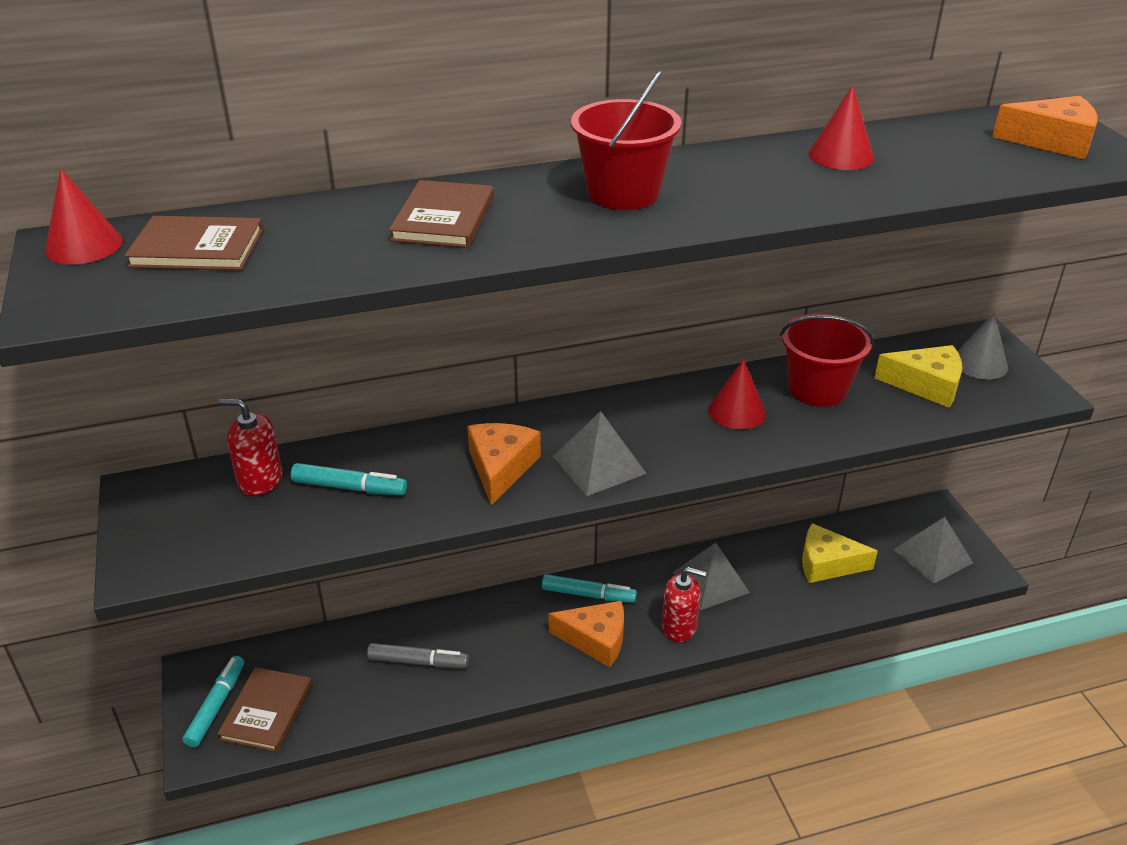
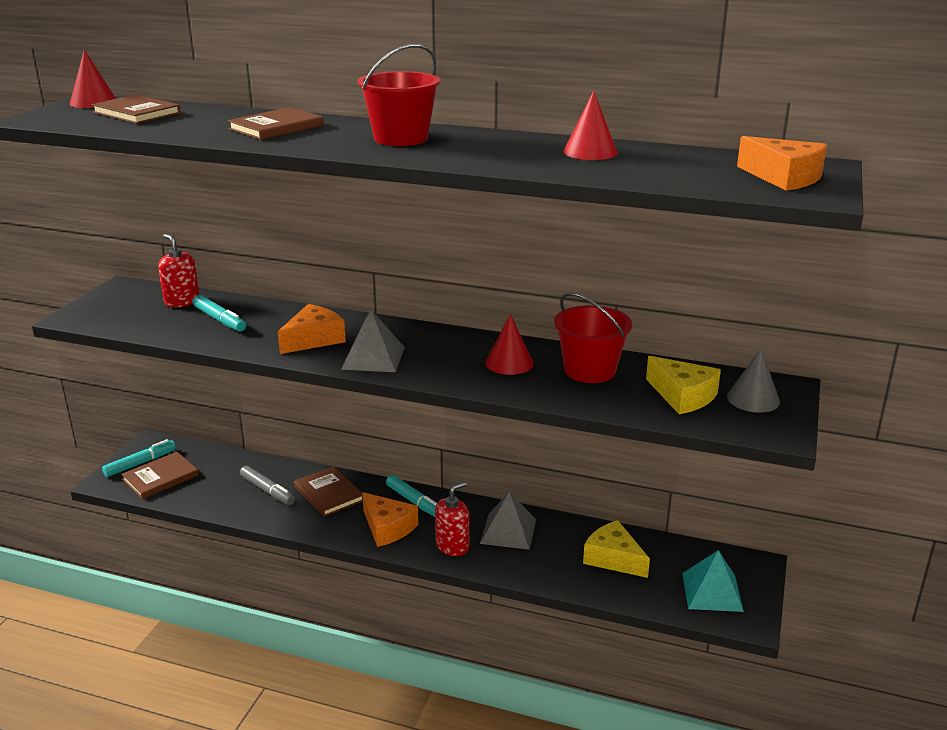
camera: 35 degrees right, 10 degrees down
red soap dispenser [662,567,706,642] -> red soap dispenser turned 90 degrees counterclockwise [435,482,469,556]
grey pyramid [893,517,973,584] -> turquoise pyramid [682,550,744,612]
none -> brown book [294,466,363,517]

